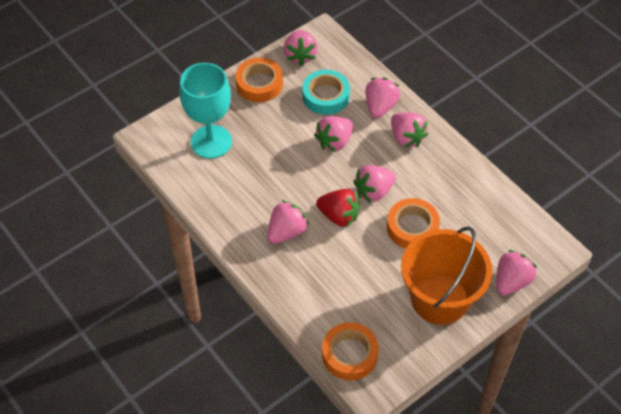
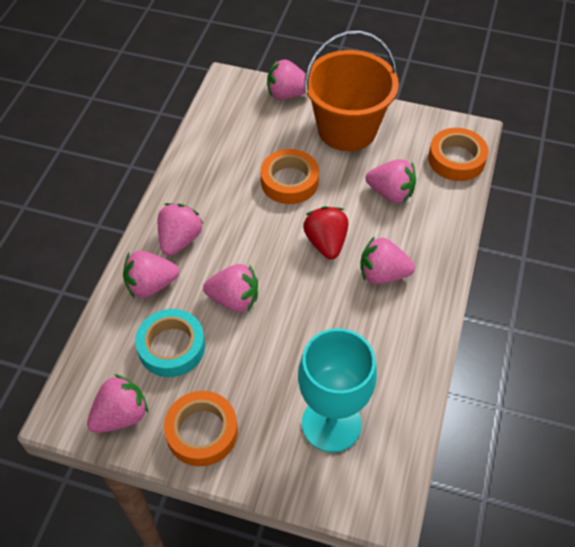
camera: 125 degrees left, 0 degrees up
pink strawberry [354,165,396,203] -> pink strawberry moved to [366,159,416,203]

